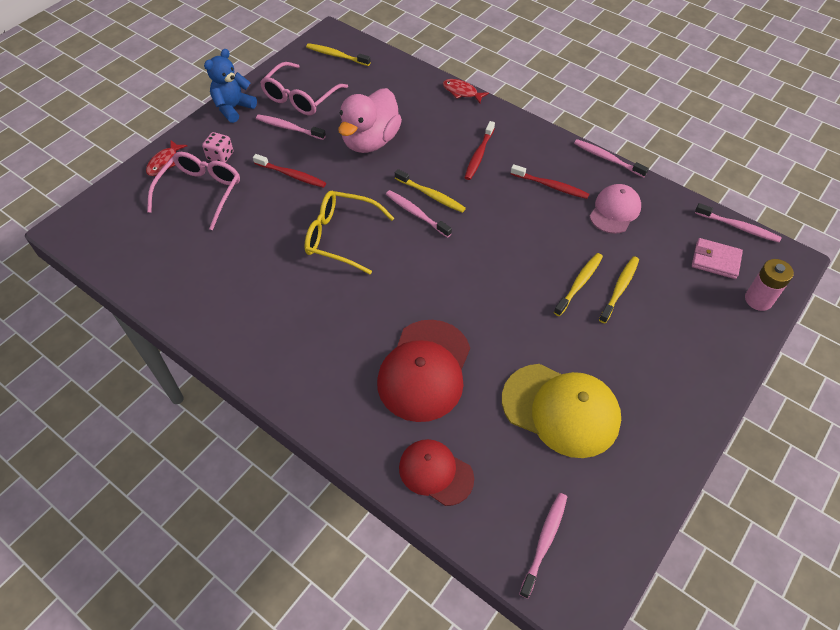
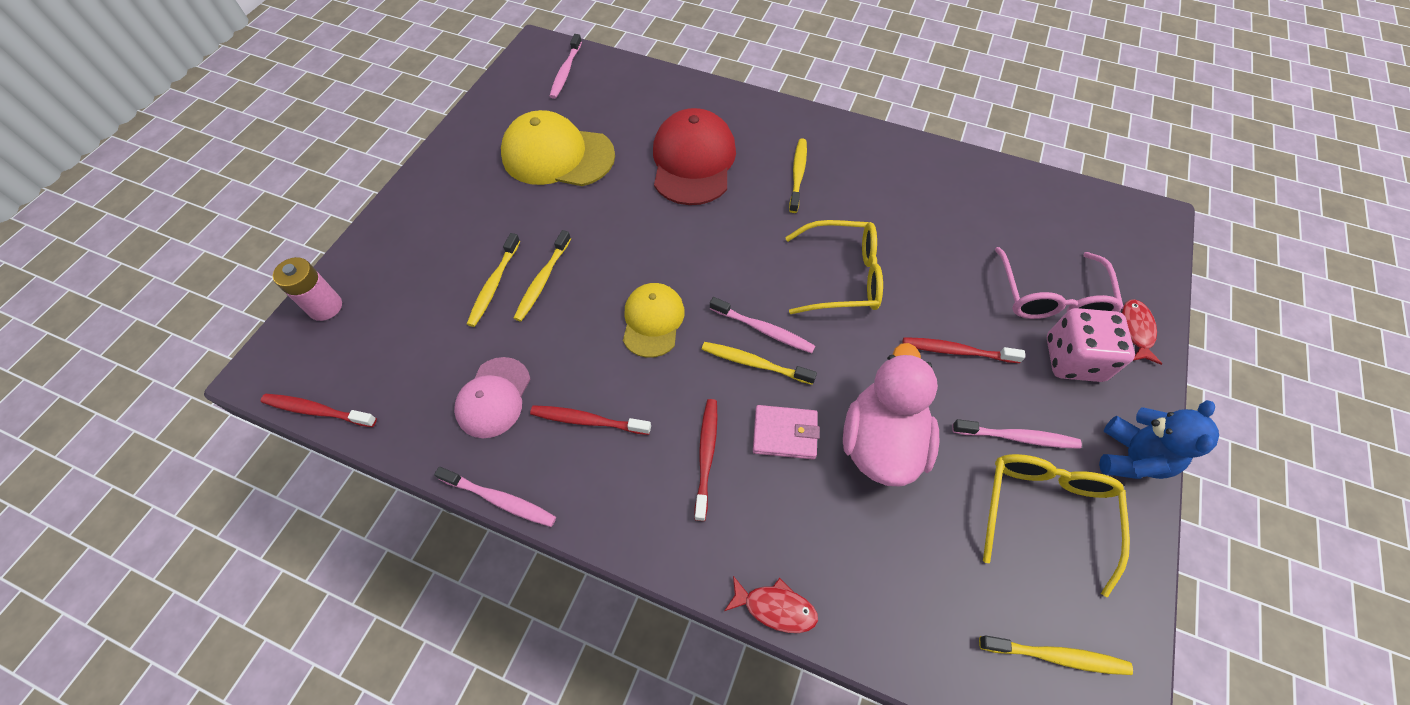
camera: 165 degrees right, 5 degrees up
pink dice [202,132,233,163] -> pink dice [1047,308,1135,382], size x1.71
pink glasses [260,62,348,115] -> yellow glasses [983,454,1130,598]
red cap [399,439,474,506] -> none
pink wallet [692,238,743,279] -> pink wallet moved to [753,405,820,459]
pink toothbrush [695,203,782,243] -> red toothbrush [261,394,377,427]
none -> yellow cap [623,283,685,358]
none -> yellow toothbrush [789,138,807,213]

